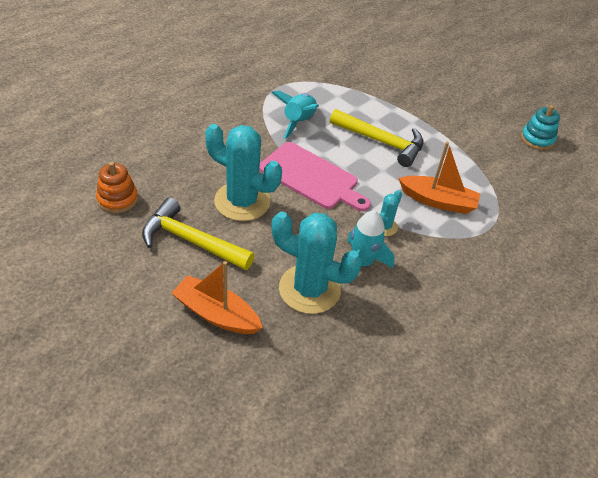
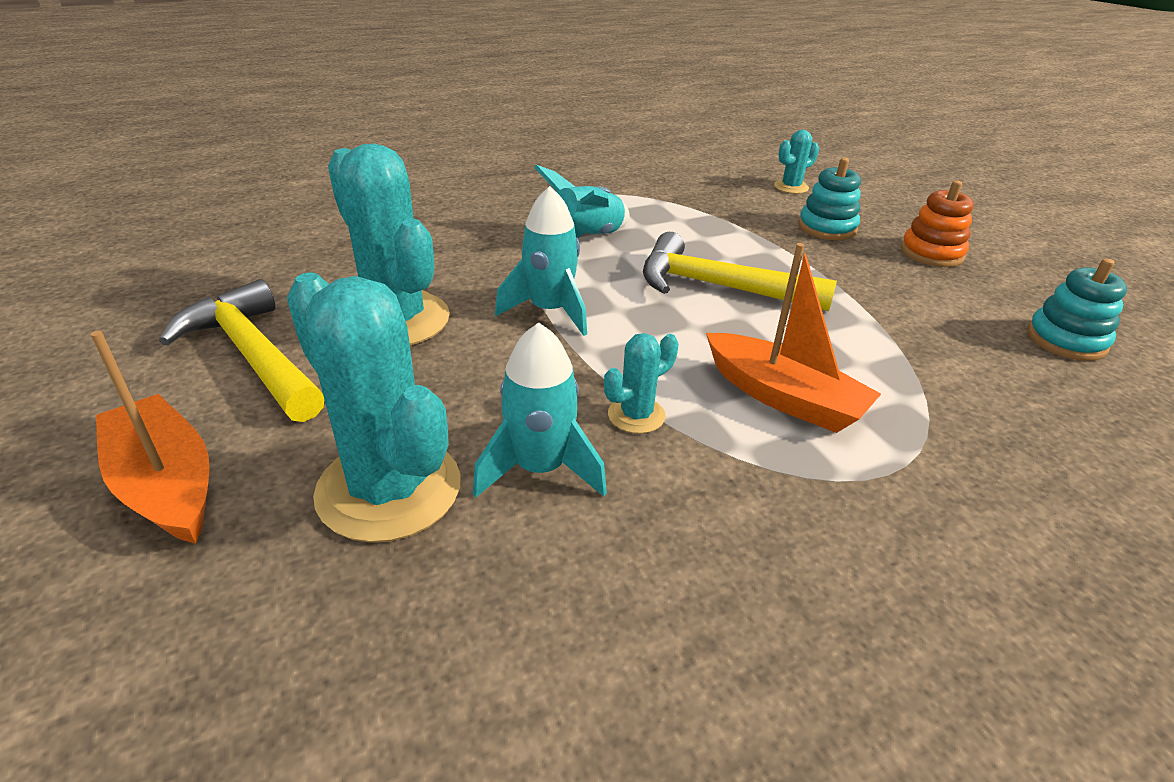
camera: 25 degrees right, 10 degrees down
orange stacking toy [96,162,138,213] -> orange stacking toy moved to [901,180,974,267]
pink cutting board [259,142,371,211] -> turquoise rocket [495,186,587,336]
yellow hammer [330,109,423,167] -> yellow hammer turned 150 degrees clockwise [643,232,837,312]
none -> turquoise cactus [774,130,819,194]
none -> turquoise stacking toy [798,158,861,240]

